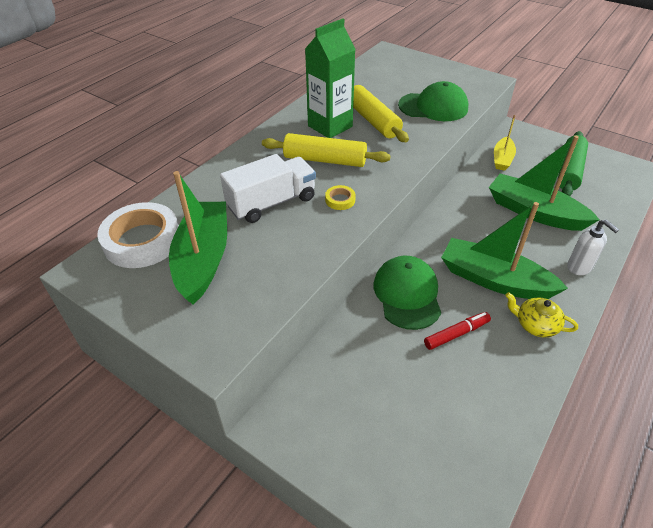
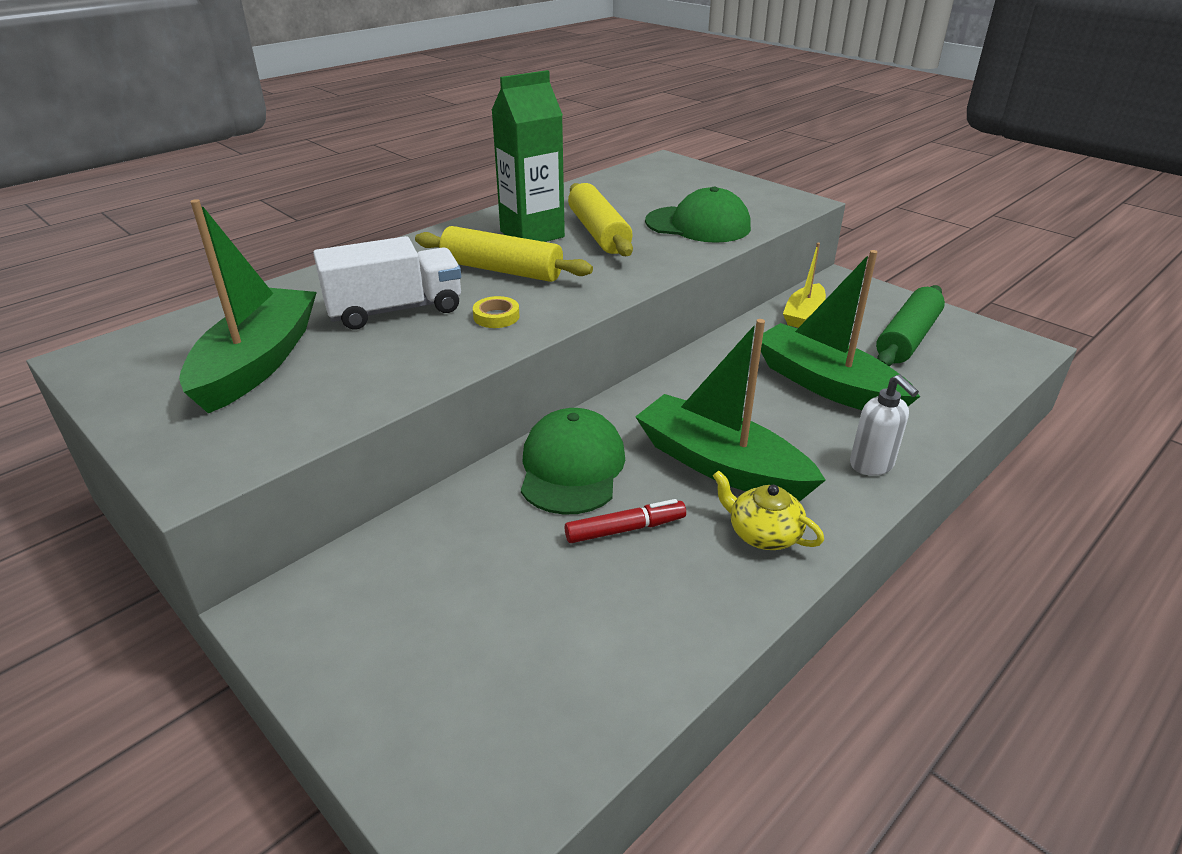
camera: 10 degrees right, 10 degrees down
white tape [97,202,179,268] -> none

